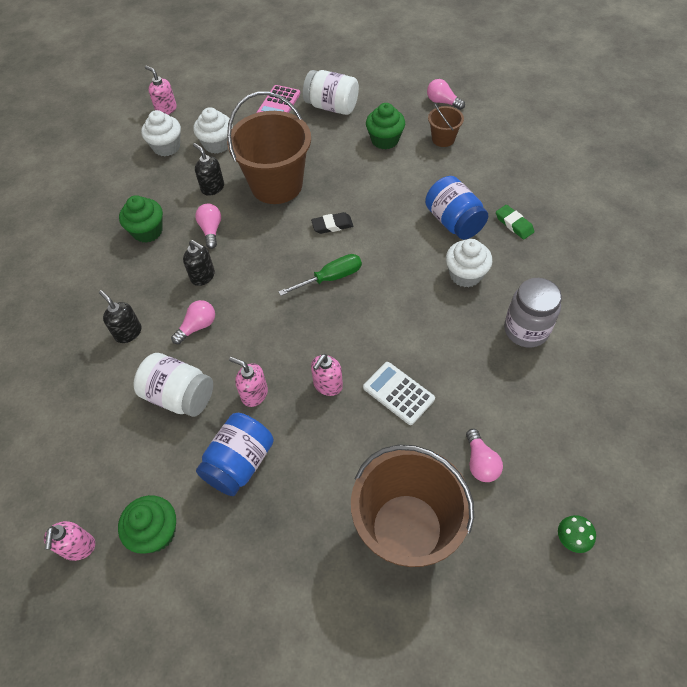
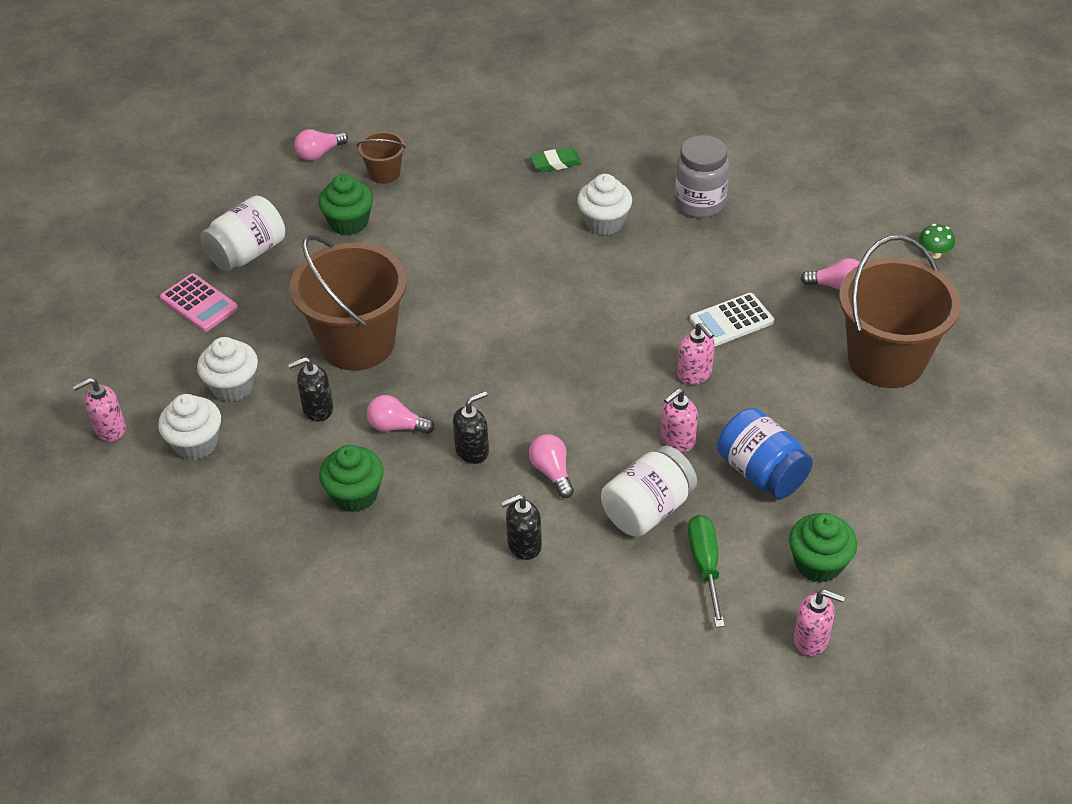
camera: 70 degrees left, 10 degrees down
green screwdriver [278,254,362,296] -> green screwdriver moved to [688,514,725,627]
black eraser [311,212,354,234] -> none
blue jar [425,176,488,240] -> none

